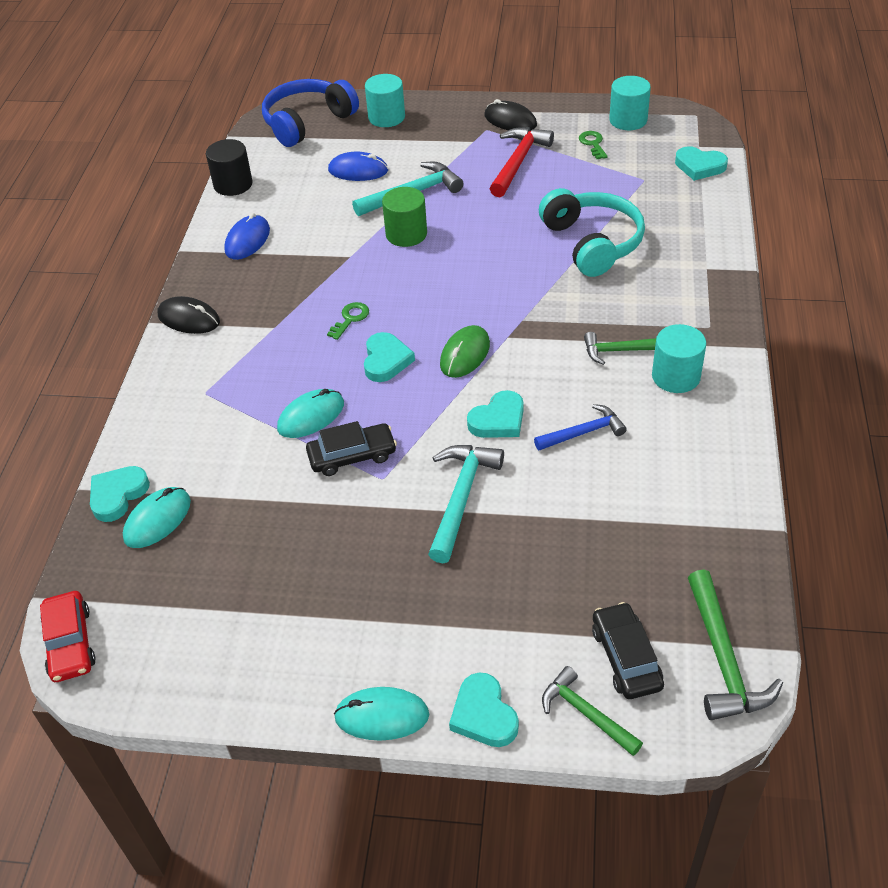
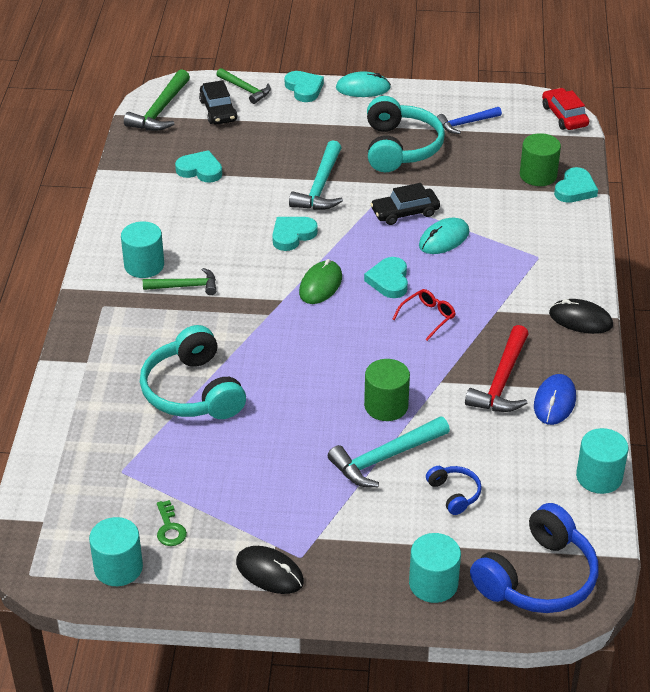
camera: 175 degrees right, 5 degrees down
turquoise mouse [123,487,191,548] -> green cylinder [520,133,561,186]
black cylinder [206,139,253,196] -> turquoise cylinder [576,428,628,494]
green key [327,302,369,340] -> red glasses [392,289,456,341]
blue mouse [328,152,388,181] -> blue headphones [426,466,482,515]
red hammer [490,127,554,197] -> red hammer moved to [465,325,529,412]
blue hammer [534,404,627,450] -> blue hammer moved to [437,107,502,134]
turquoise heart [675,146,728,181] -> turquoise heart moved to [175,150,222,183]
green hammer [688,570,783,720] -> green hammer turned 150 degrees counterclockwise [124,69,190,131]
none -> turquoise headphones [367,96,445,172]

